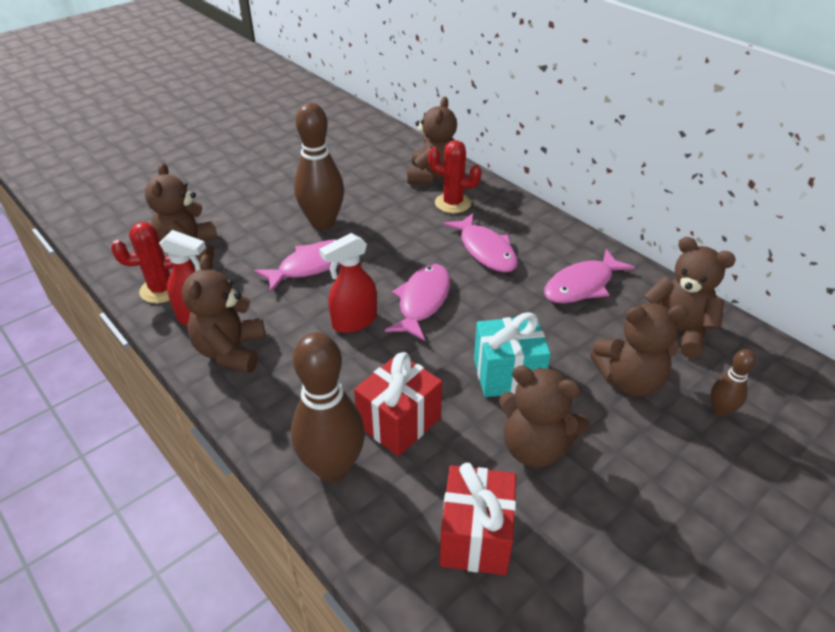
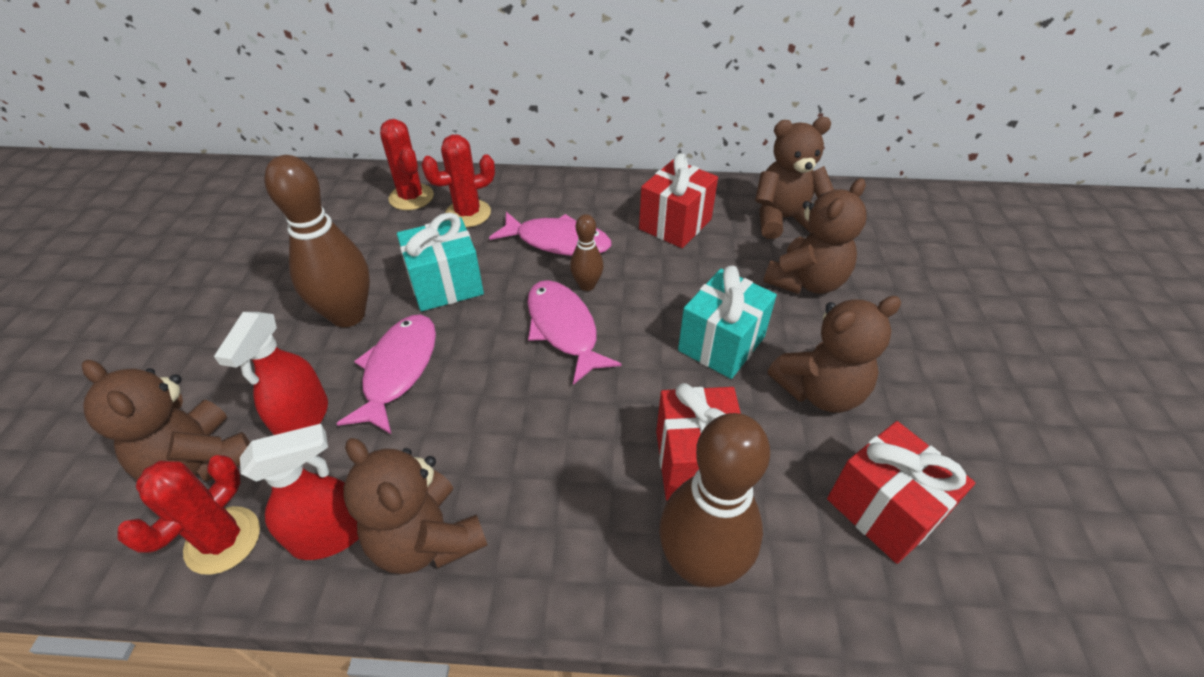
camera: 45 degrees left, 5 degrees up
red spray bottle [319,233,377,333] -> red spray bottle moved to [214,312,328,435]
brown teddy bear [407,97,457,184] -> red cactus [380,119,434,210]
pink fish [544,249,635,303] -> red gift [639,153,718,248]
brown bowling pin [711,349,756,417] -> brown bowling pin moved to [570,214,603,291]
none -> turquoise gift [397,213,484,311]

